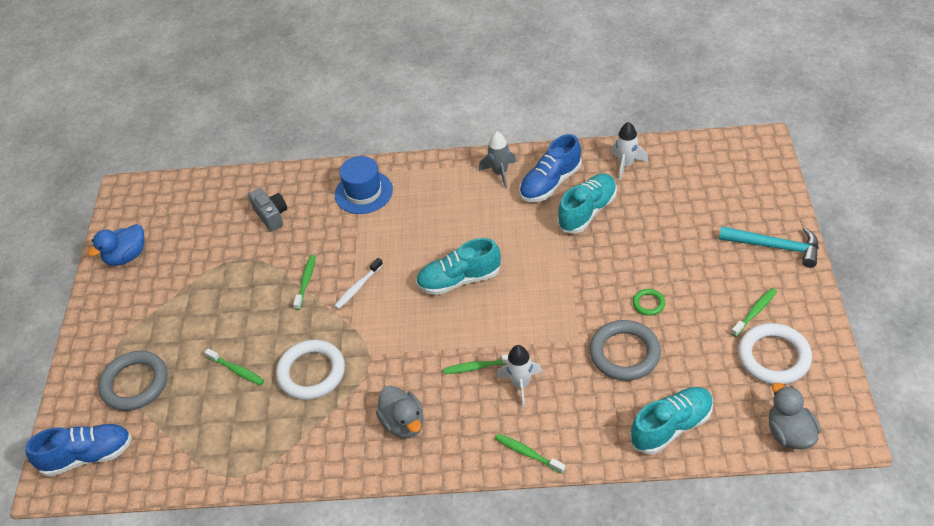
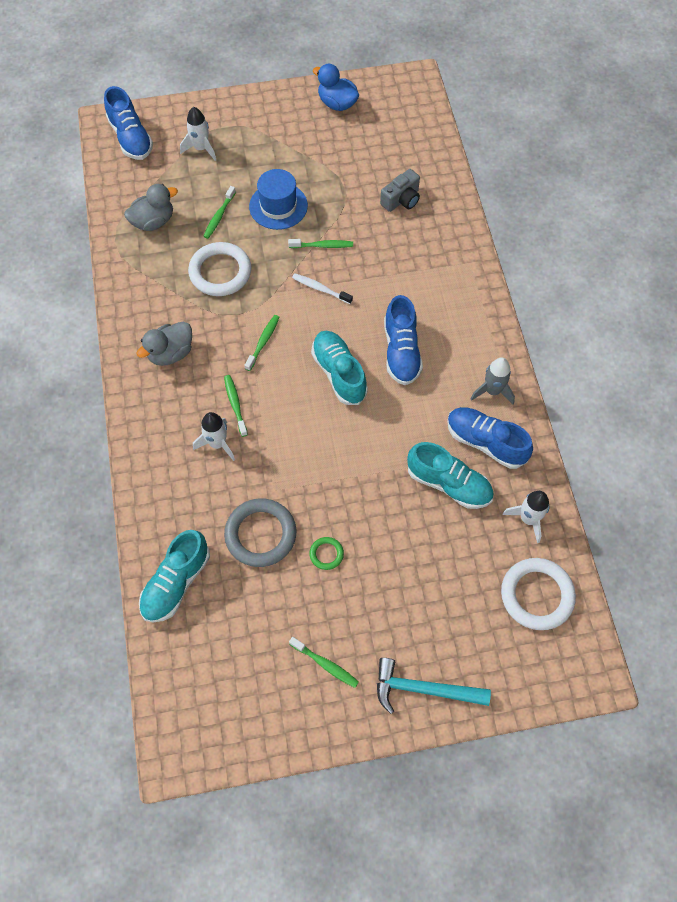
camera: 75 degrees right, 15 degrees up
grey ring [98,351,167,411] -> white rocket [180,107,216,161]
blue hat [335,156,393,214] -> blue hat moved to [249,169,308,230]
green toothbrush [495,434,566,474] -> green toothbrush moved to [244,315,280,371]
turquoise shoe [630,387,713,454] -> turquoise shoe turned 75 degrees clockwise [139,530,210,623]
turquoise hammer [719,226,819,268] -> turquoise hammer turned 90 degrees clockwise [377,658,491,714]
white ring [738,323,812,385] -> white ring moved to [501,558,576,630]
grey duck [769,383,821,450] -> grey duck moved to [124,184,178,231]
none -> blue shoe [384,295,423,385]

